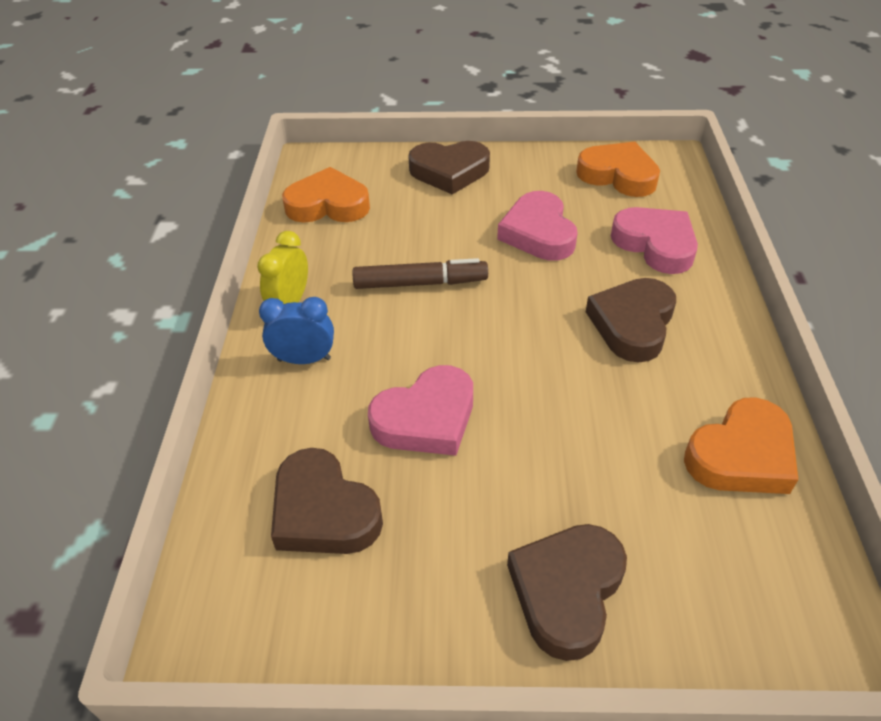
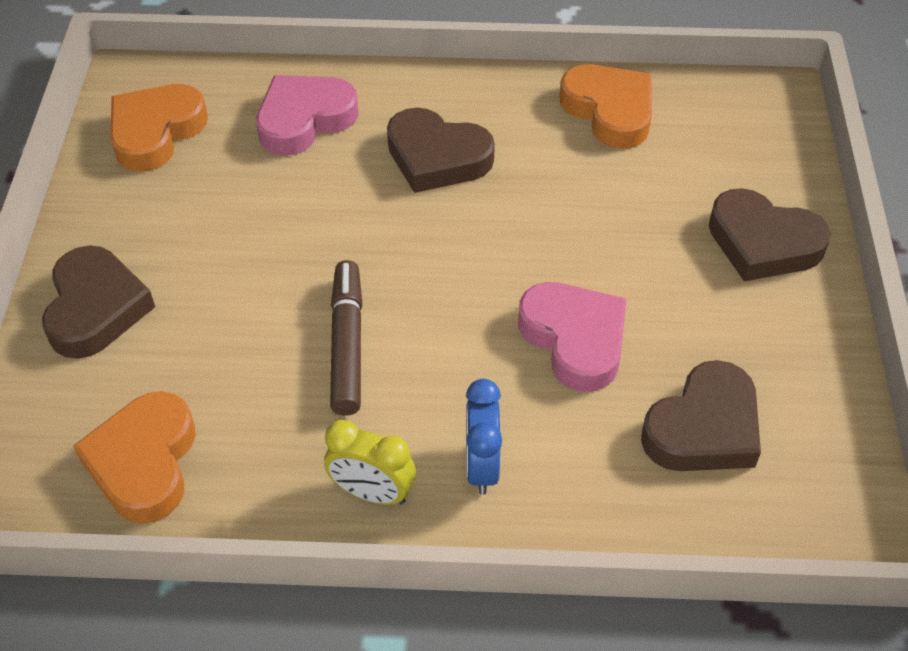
camera: 90 degrees left, 5 degrees up
pink heart [497,191,577,261] -> none

